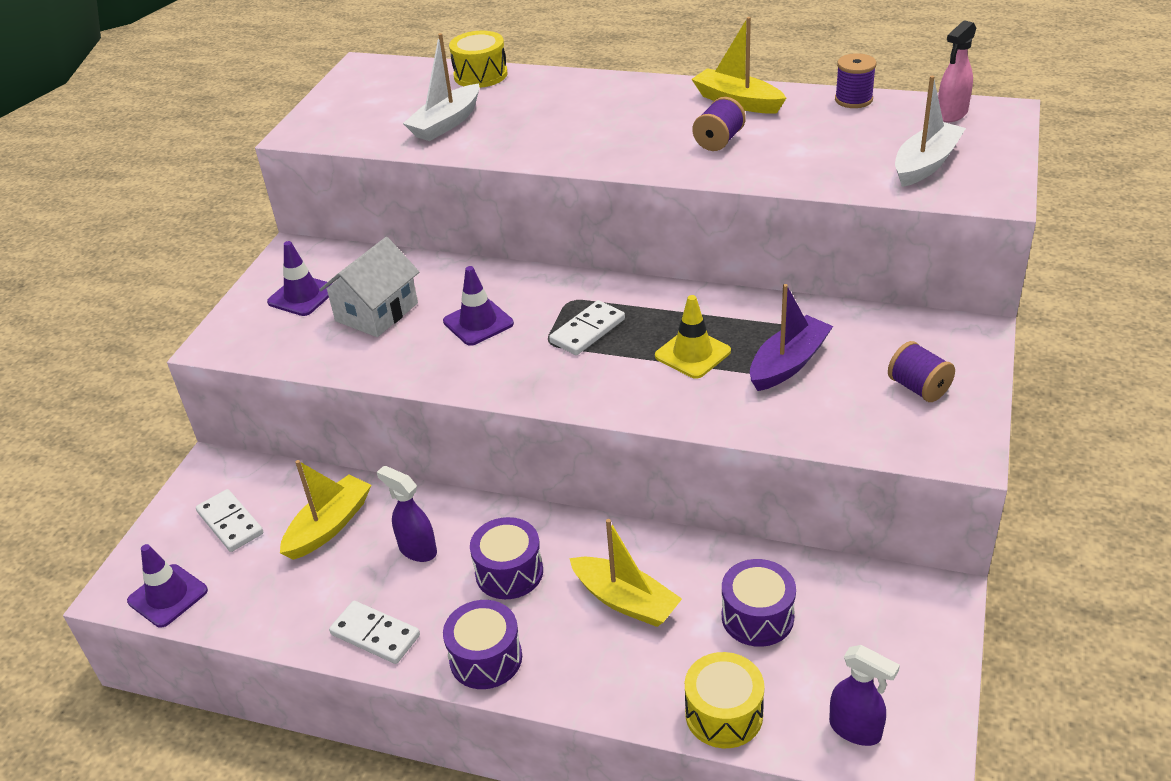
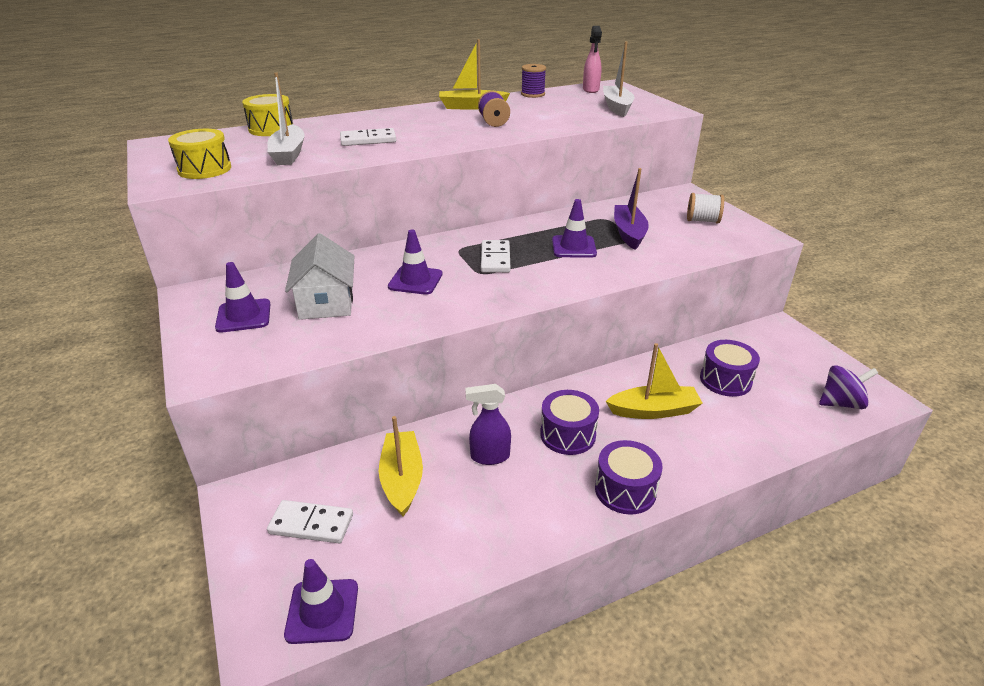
camera: 45 degrees left, 5 degrees down
white domino [329,601,420,664] -> white domino moved to [340,128,396,146]
yellow traffic cone [655,295,731,379] -> purple traffic cone [552,199,597,258]
yellow drum [685,652,764,748] -> yellow drum moved to [168,129,231,179]
purple spray bottle [829,645,900,746] -> purple spinning top [819,365,878,409]
purple spool [888,341,955,402] -> white spool [687,193,724,224]

